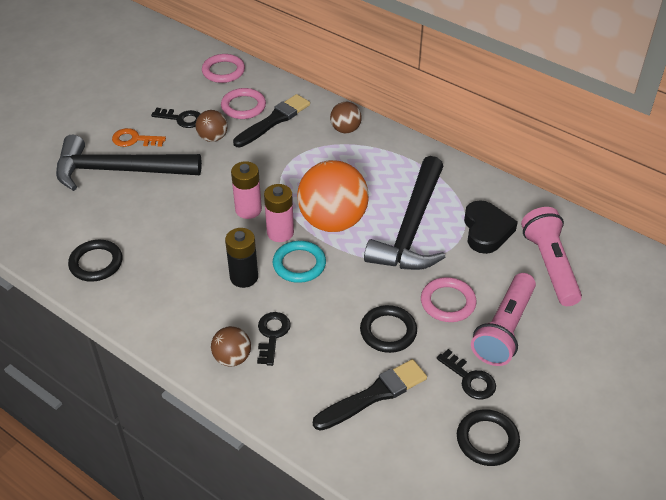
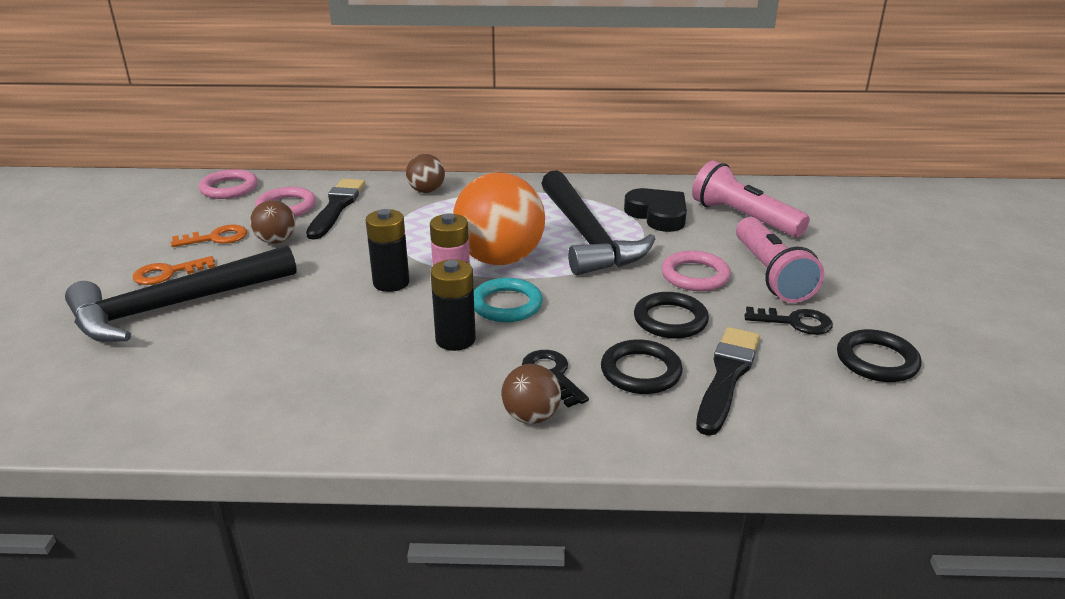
camera: 35 degrees left, 15 degrees down
black ring [68,240,122,282] -> black ring moved to [601,339,683,394]
black key [151,108,200,128] -> orange key [171,225,247,247]
pink battery [231,161,262,219] -> black battery [365,209,409,292]

